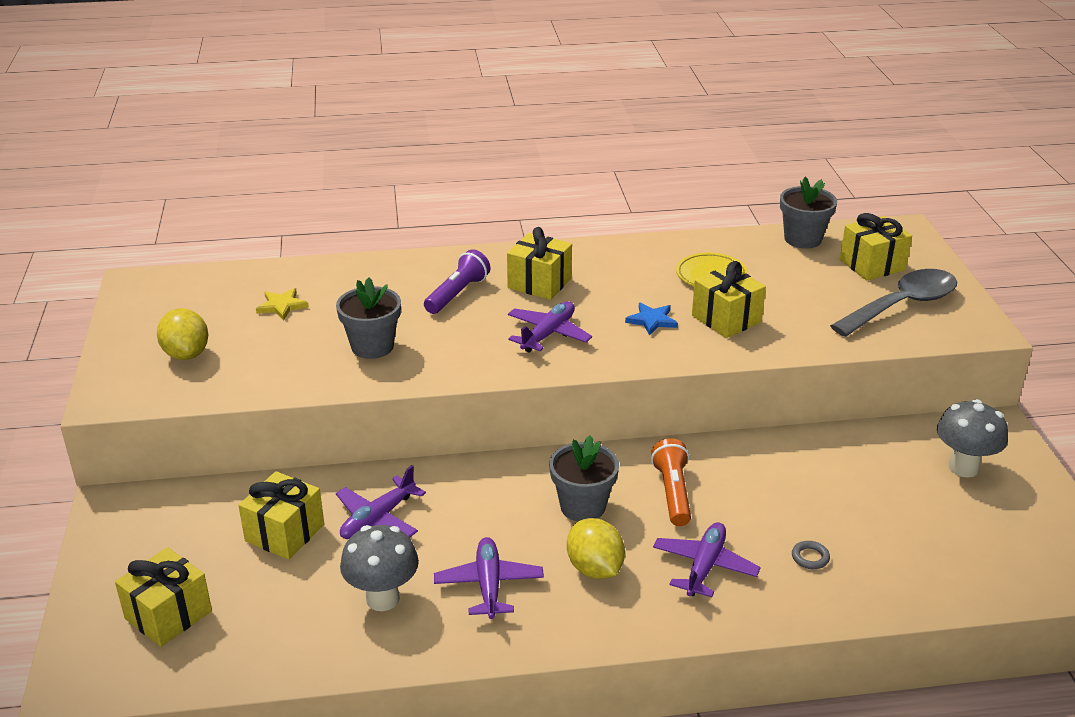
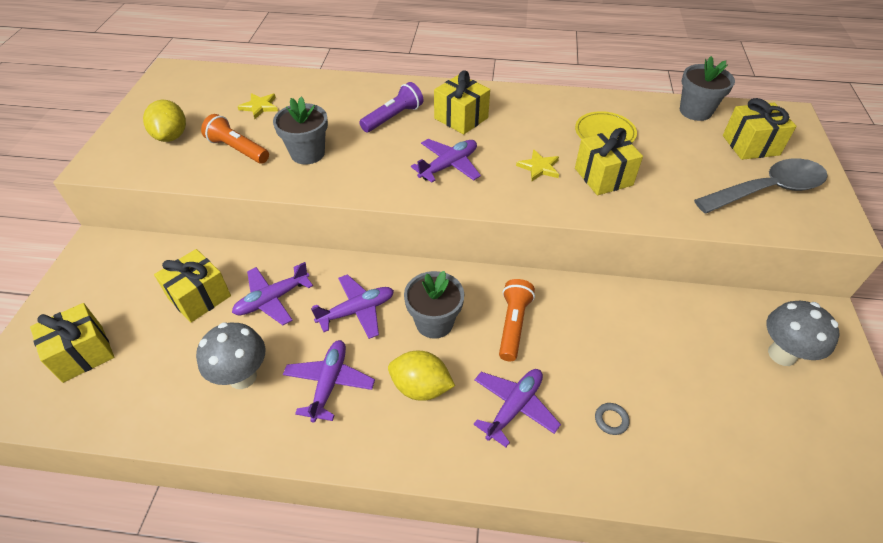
camera: 15 degrees right, 15 degrees up
yellow lemon [567,518,625,579] -> yellow lemon turned 60 degrees counterclockwise [388,350,455,401]
blue star [625,302,678,336] -> yellow star [516,149,559,181]
none -> orange flashlight [201,114,269,164]
none -> purple plane [311,274,394,339]

